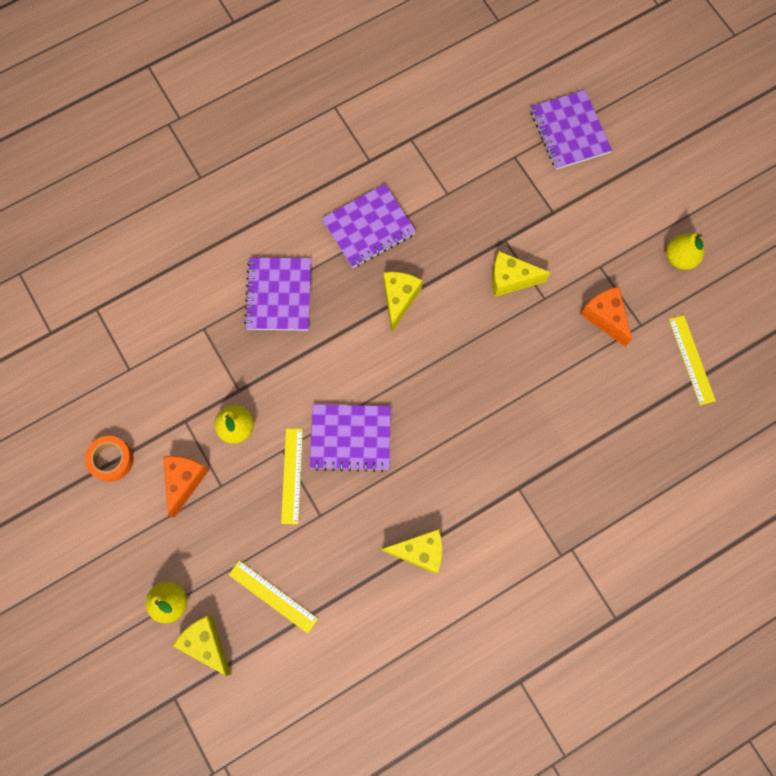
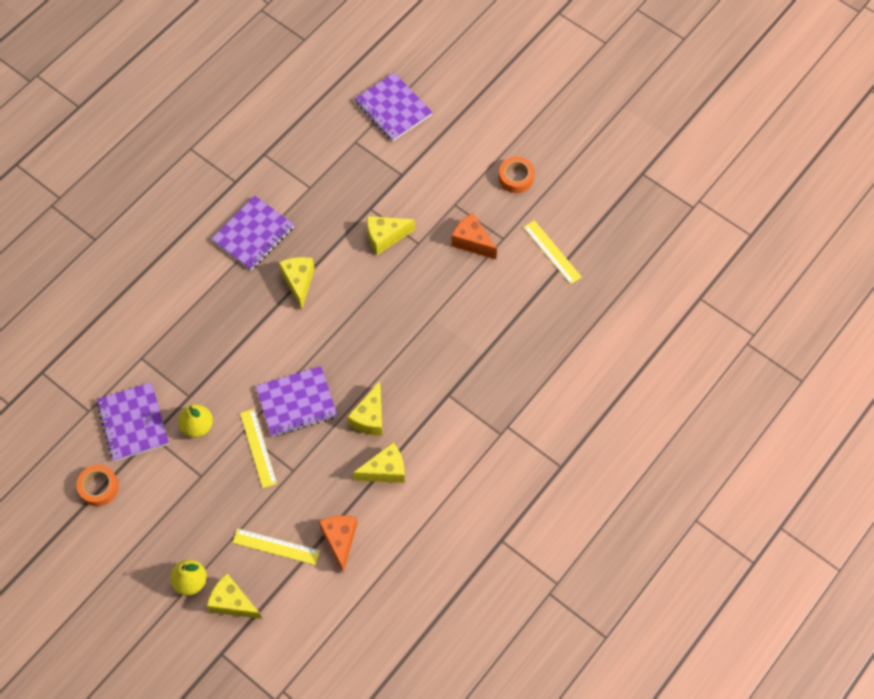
camera: 20 degrees left, 10 degrees down
orange cheese [163,456,209,518] -> orange cheese moved to [319,516,357,573]
purple notebook [244,257,311,331] -> purple notebook moved to [96,382,169,461]
yellow pear [666,233,705,270] -> orange tape [499,157,535,193]
none -> yellow cheese [347,381,382,436]

